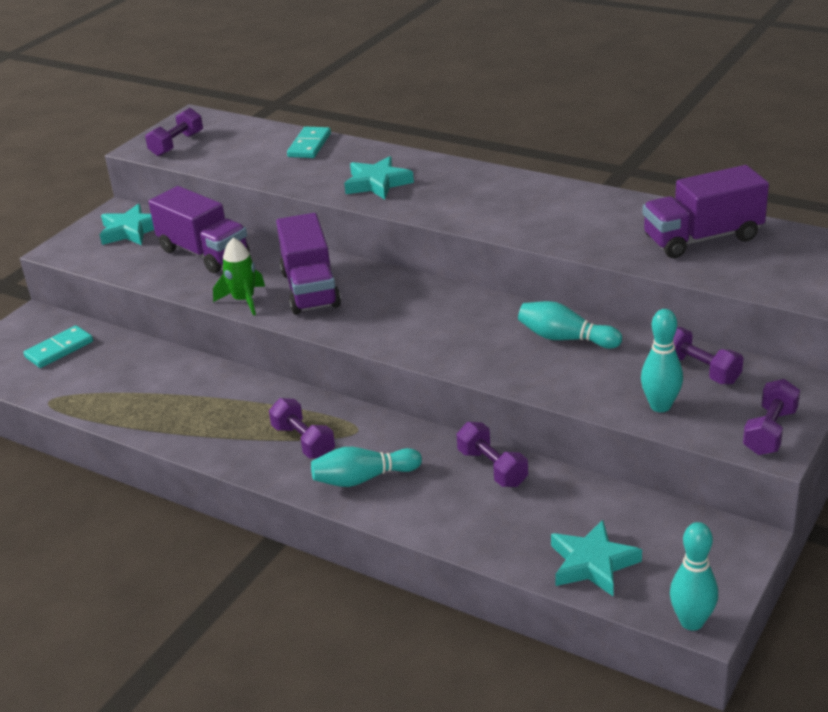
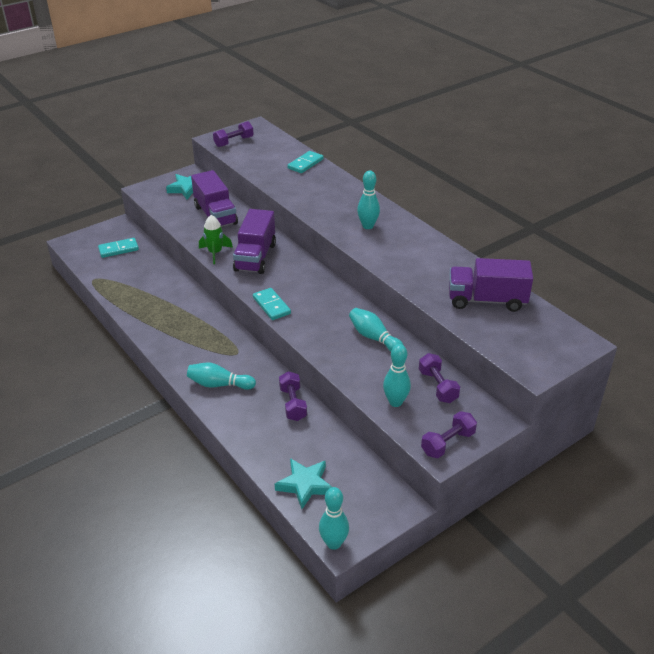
camera: 20 degrees right, 5 degrees up
purple dumbbell [269,398,335,459] -> none
turquoise star [344,156,414,199] -> none
none -> turquoise domino [253,288,291,320]
none -> turquoise bowling pin [357,171,380,229]

